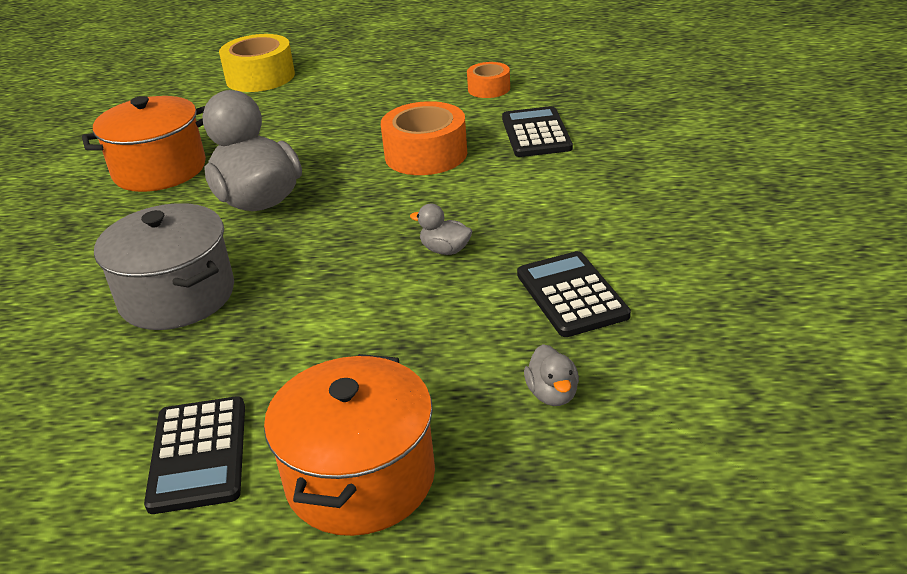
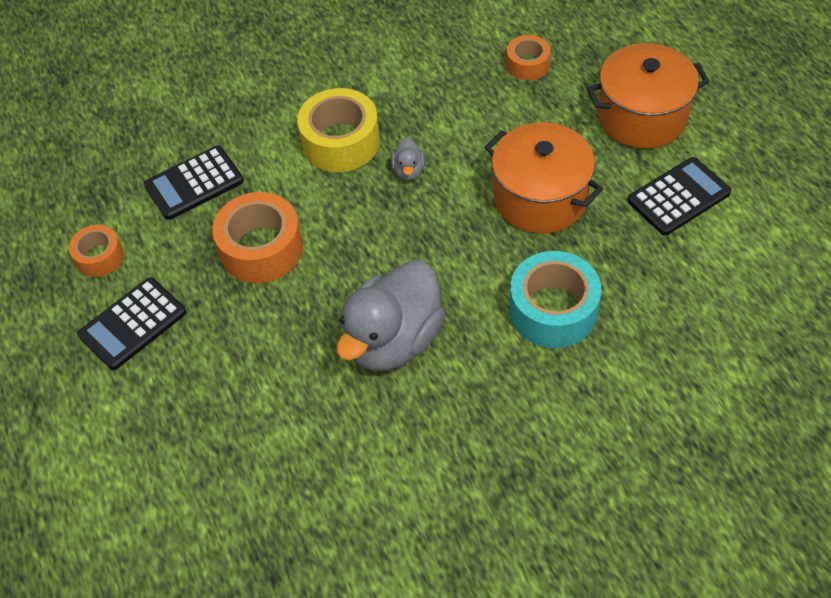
camera: 115 degrees left, 20 degrees up
orange pot [82,96,206,192] -> orange pot moved to [485,122,603,234]
grey pot [94,203,234,330] -> turquoise tape [509,251,602,348]
yellow tape [219,34,295,92] -> yellow tape moved to [297,88,380,172]
black calculator [517,251,631,337] -> black calculator moved to [77,277,186,370]
grey duck [524,344,579,406] -> orange tape [506,35,551,81]

